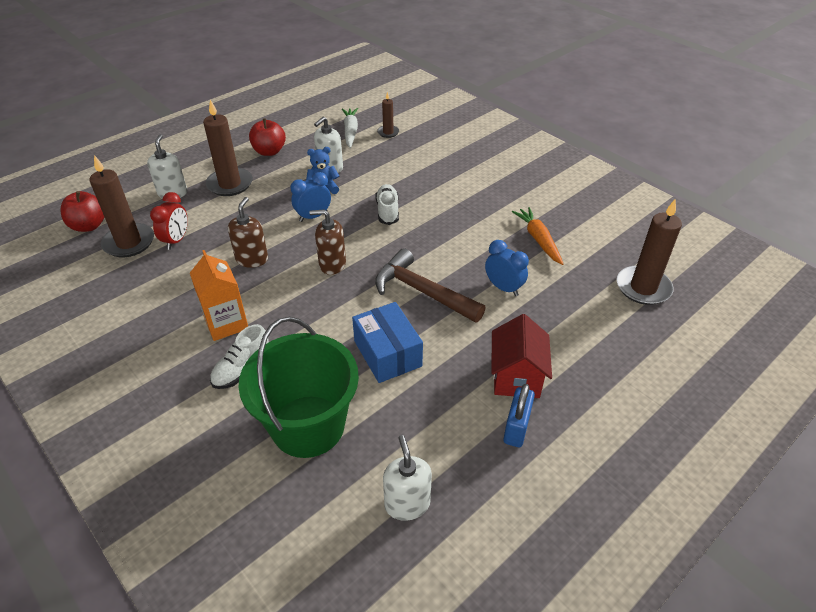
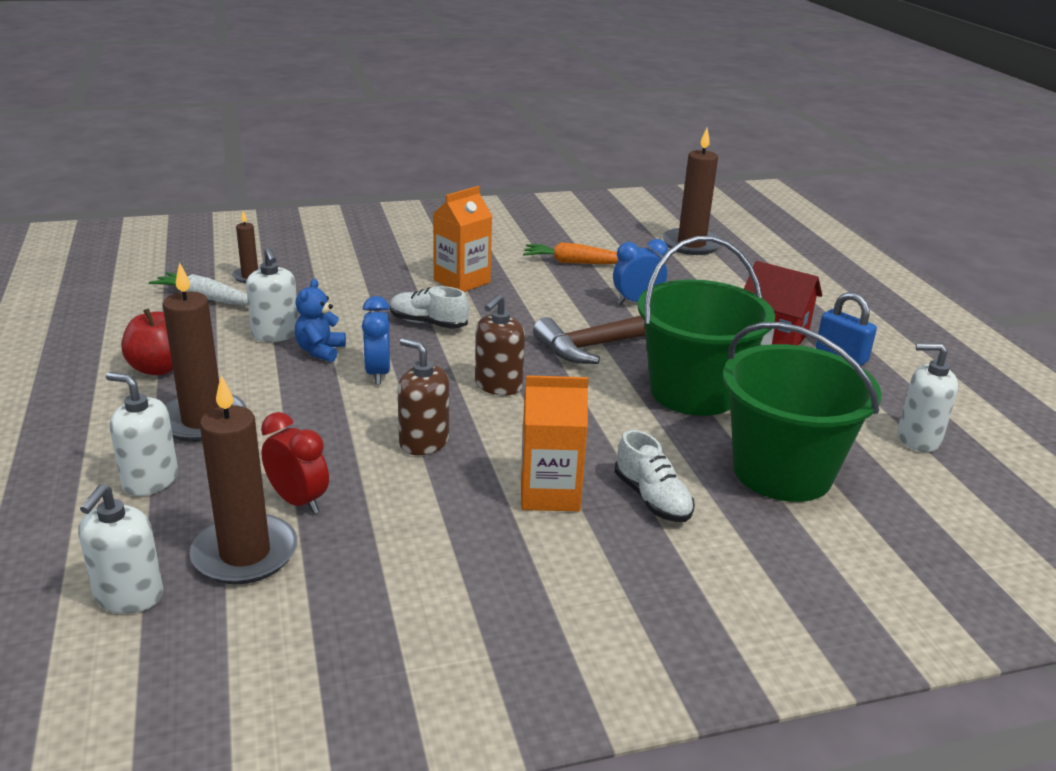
camera: 65 degrees left, 15 degrees down
red apple [61,191,105,232] -> white soap dispenser [78,484,163,614]
blue box [352,302,423,383] -> green bucket [638,236,775,416]
none -> orange carton [433,186,492,292]

